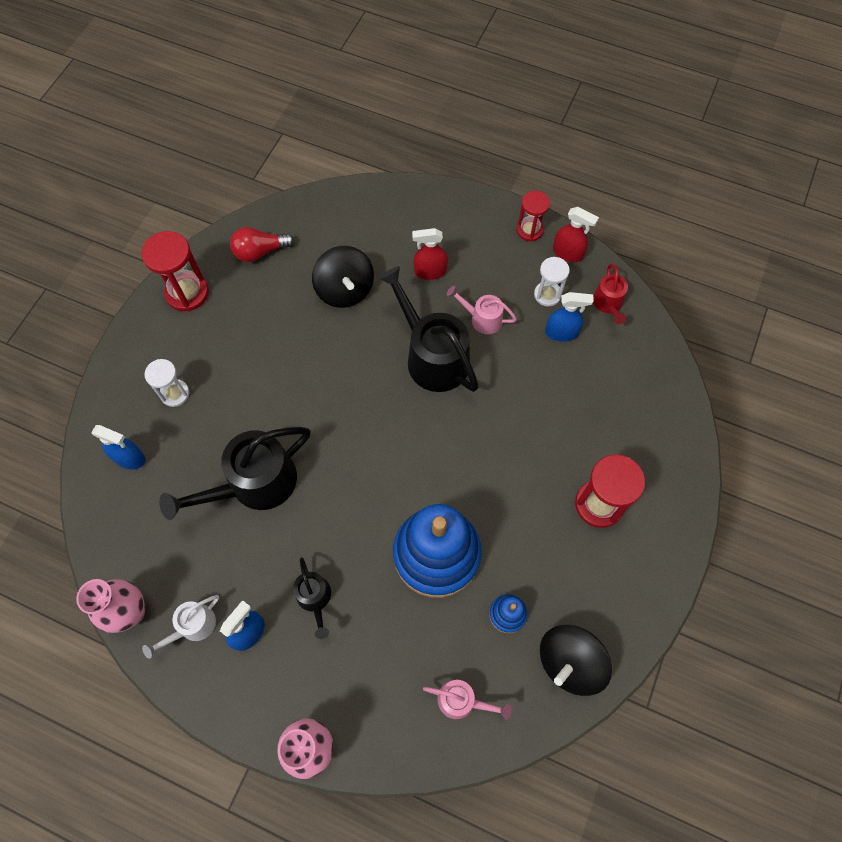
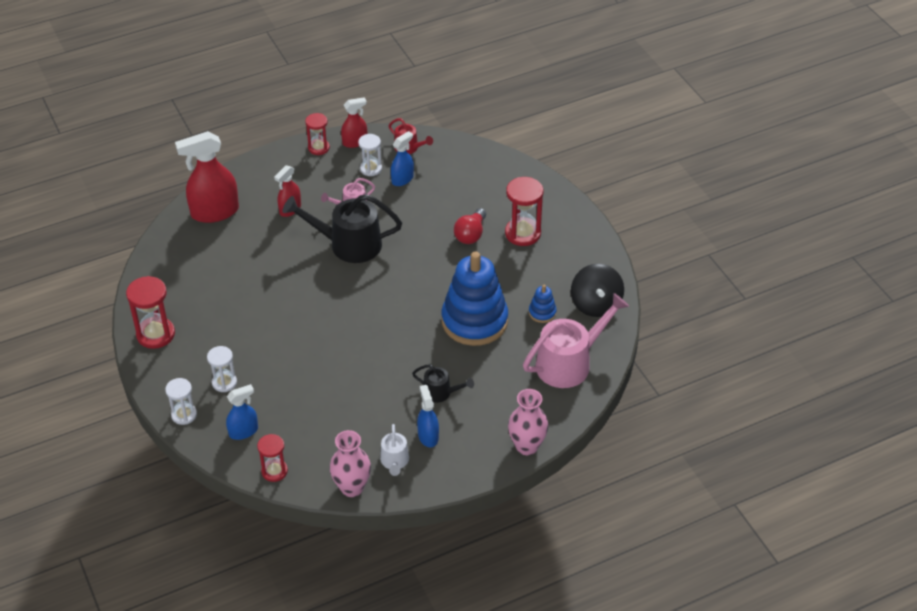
camera: 50 degrees left, 20 degrees down
black watering can [159,427,311,520] -> none
red light bulb [230,227,294,262] -> red light bulb moved to [454,208,486,244]
black spinning top [312,246,374,308] -> none
pink watering can [423,680,512,720] -> pink watering can [523,293,629,388], size x1.96
none -> white hourglass [165,378,197,425]
none -> red spray bottle [175,131,239,223]
none -> red hourglass [257,434,288,482]

